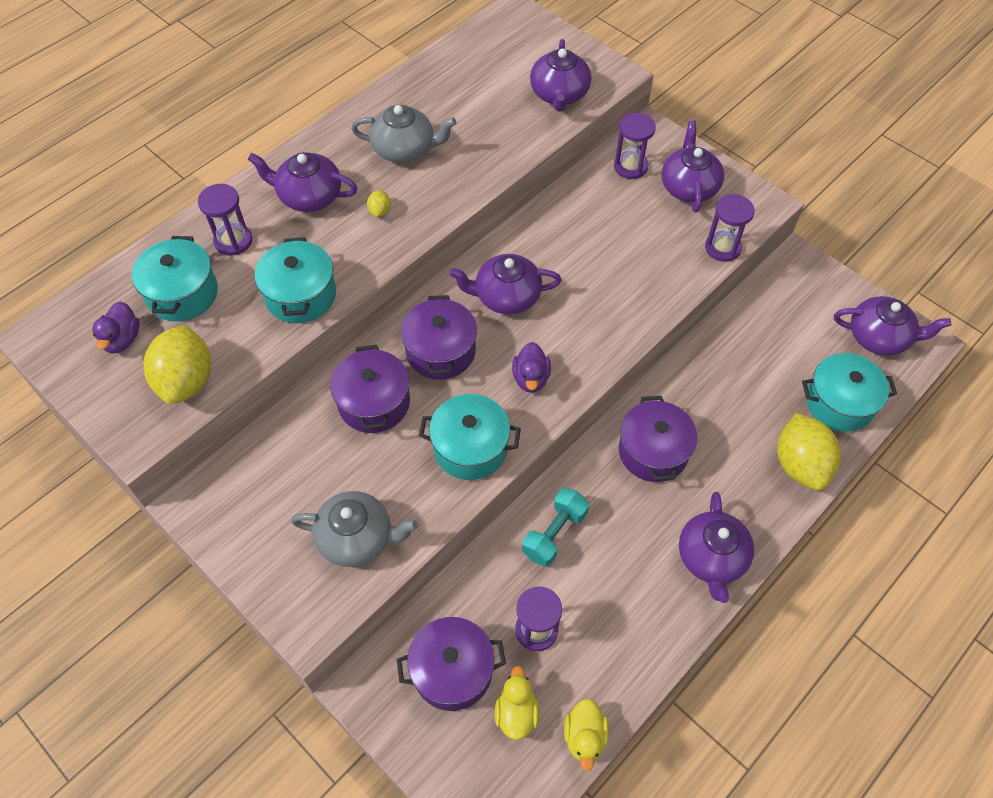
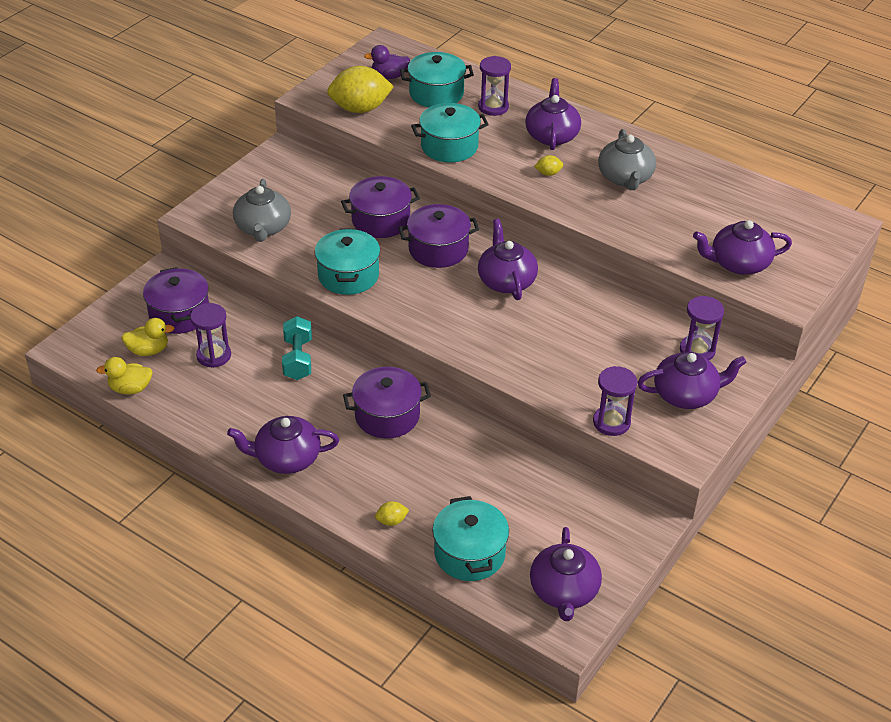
camera: 80 degrees right, 15 degrees down
purple duck [512,342,551,393] -> none
turquoise dumbbell [522,488,589,567] -> turquoise dumbbell turned 60 degrees clockwise [282,316,312,380]
yellow lemon [777,413,841,490] -> yellow lemon [375,501,409,526], size x0.42

